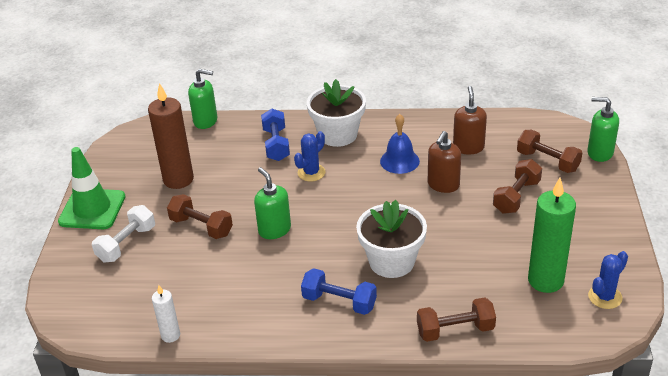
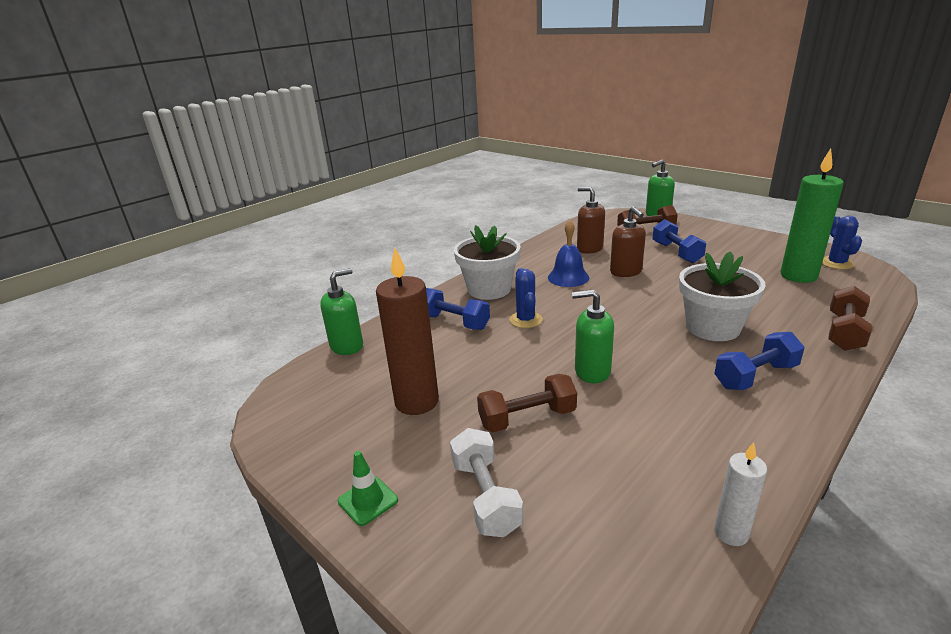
camera: 50 degrees left, 10 degrees down
green traffic cone [58,147,126,229] -> green traffic cone [338,451,398,526], size x0.49
brown dumbbell [493,159,542,214] -> blue dumbbell [652,219,706,263]

